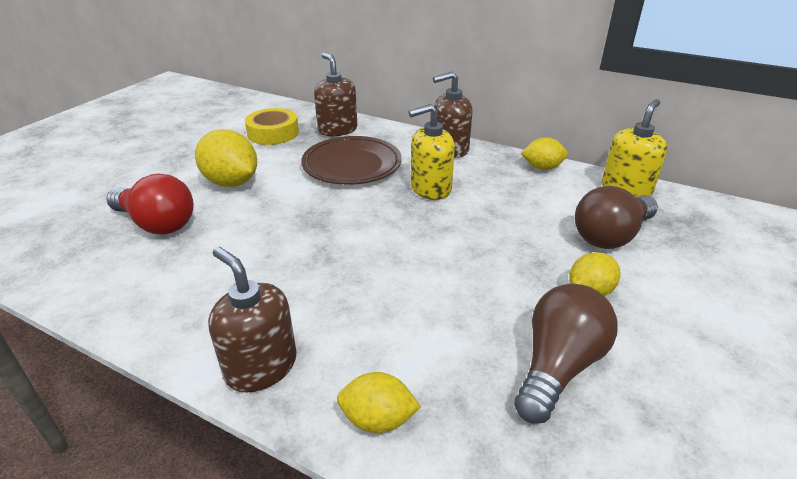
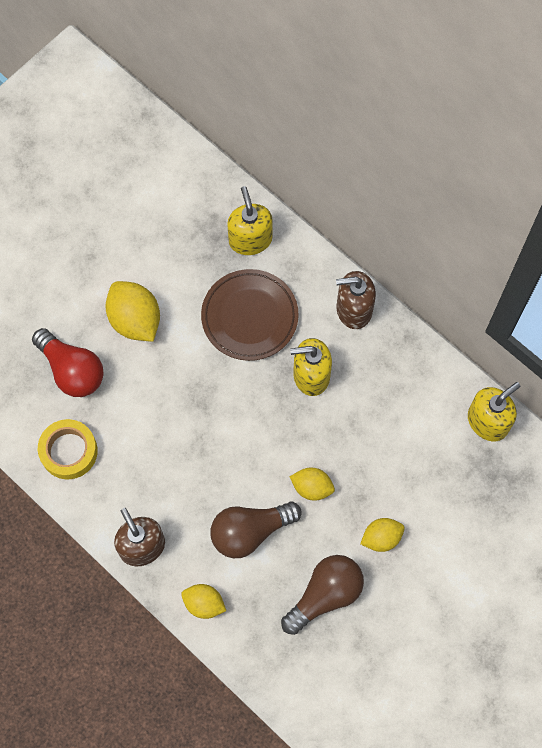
camera: 15 degrees right, 35 degrees up
yellow tape [245,108,299,145] -> yellow tape moved to [38,419,98,479]
brown soap dispenser [314,53,357,136] -> yellow soap dispenser [227,186,273,255]
yellow lemon [521,137,568,170] -> yellow lemon moved to [289,468,335,501]
brown light bulb [575,186,658,249] -> brown light bulb moved to [211,502,302,558]

